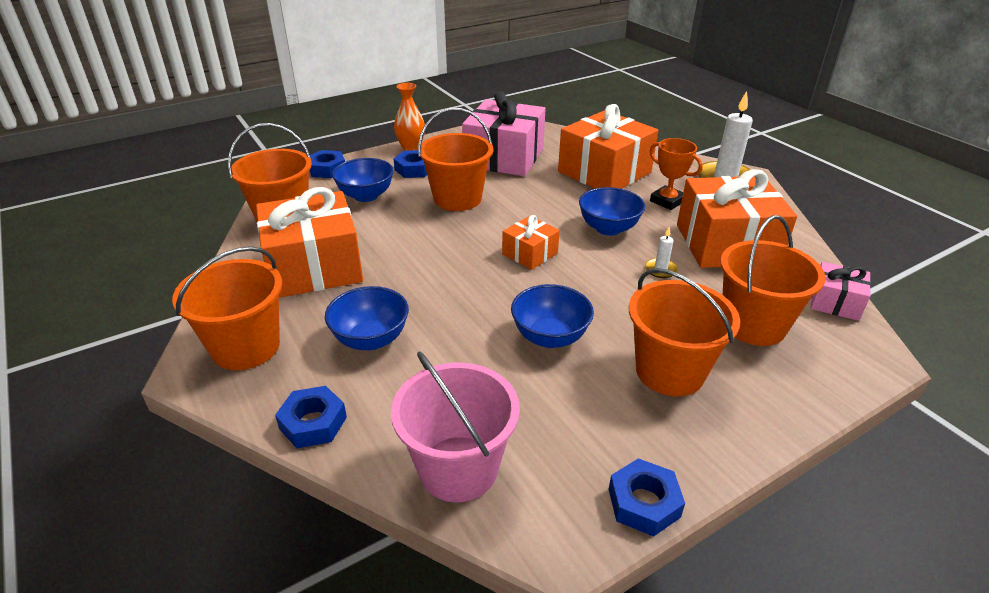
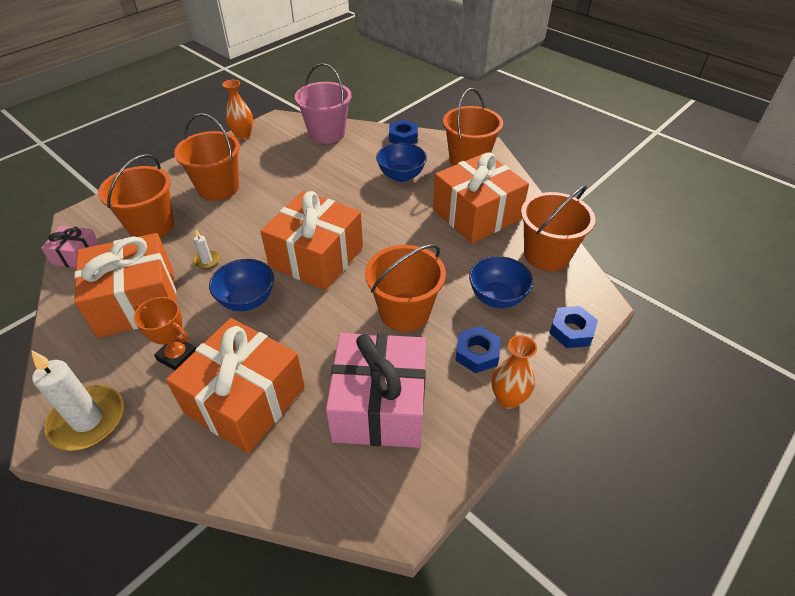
camera: 165 degrees right, 10 degrees up
orange gift [502,215,560,270] -> orange gift [260,191,363,290], size x2.03
blue bowl [511,284,594,348] -> none
blue nut [609,458,685,536] -> orange vase [222,80,253,140]

